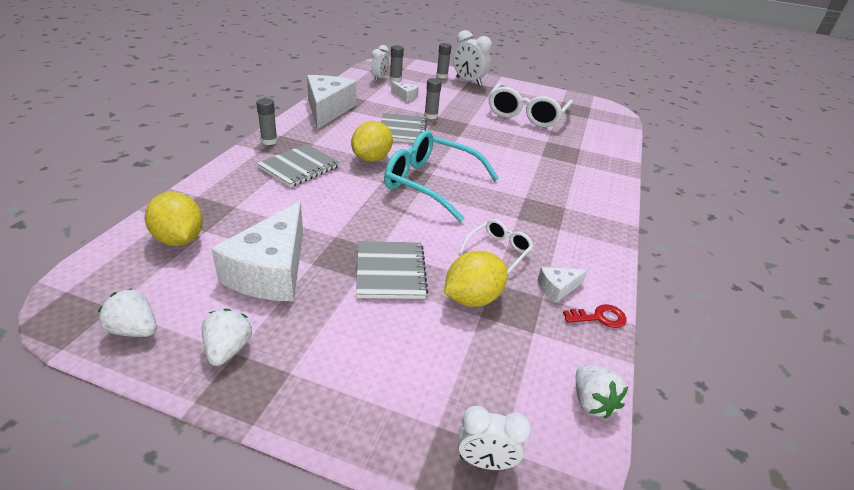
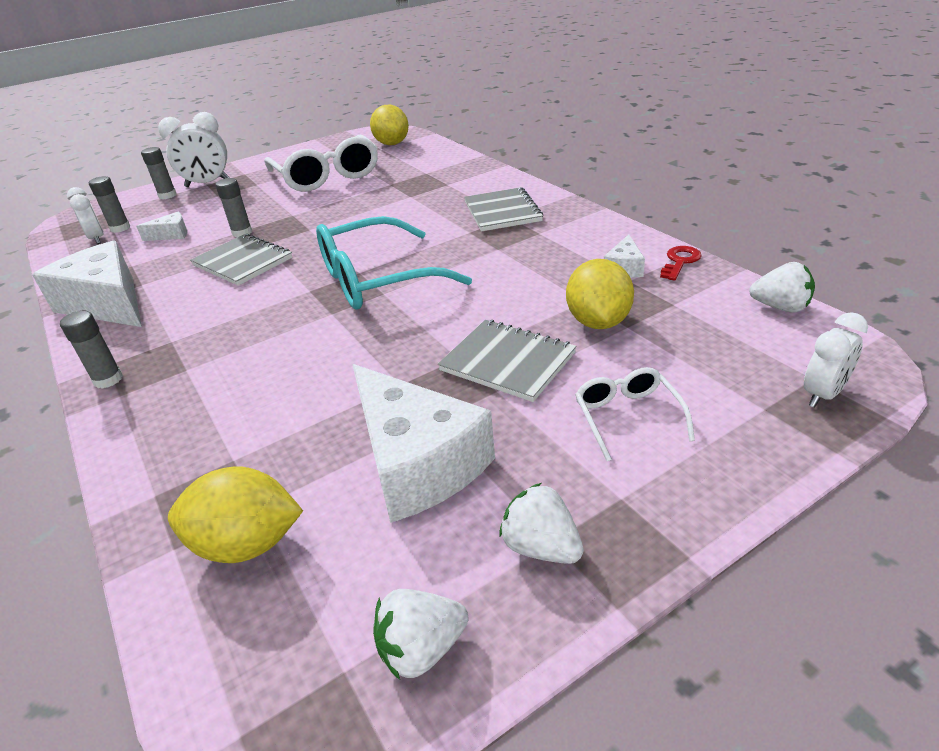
camera: 45 degrees left, 0 degrees up
grey notebook [257,144,340,187] -> grey notebook moved to [464,187,543,231]
yellow lemon [351,121,393,162] -> yellow lemon moved to [370,105,409,145]
white glasses [459,219,534,275] -> white glasses moved to [575,367,695,461]

